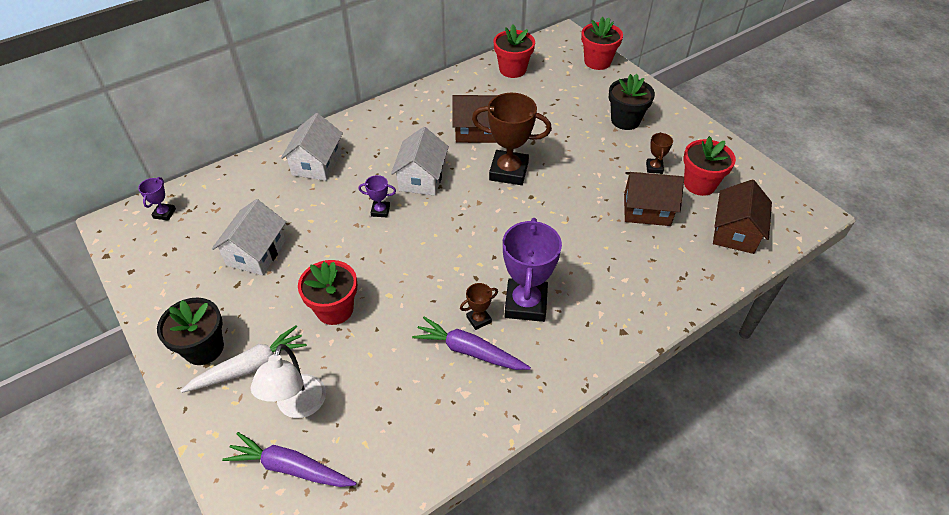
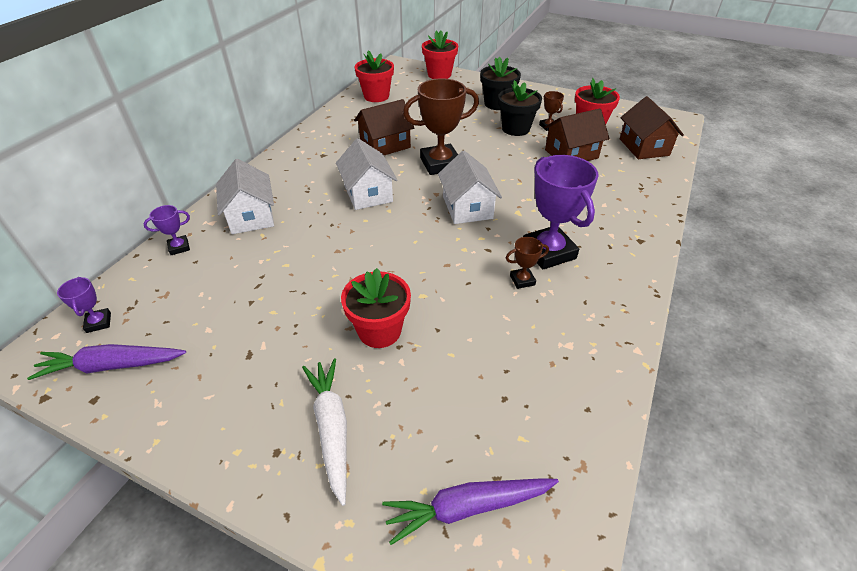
camera: 30 degrees left, 5 degrees down
black flower pot [157,298,224,365] -> black flower pot moved to [498,80,542,136]
white carrot [181,326,307,393] -> white carrot turned 45 degrees counterclockwise [302,358,347,506]
white house [212,199,286,275] -> white house moved to [438,151,502,224]
white lamp [251,344,326,418] -> none
purple trophy [359,175,396,217] -> purple trophy moved to [143,205,190,255]
purple carrot [412,317,531,370] -> purple carrot moved to [27,344,186,380]
brown trophy [460,283,498,330] -> brown trophy turned 45 degrees clockwise [506,237,549,289]

